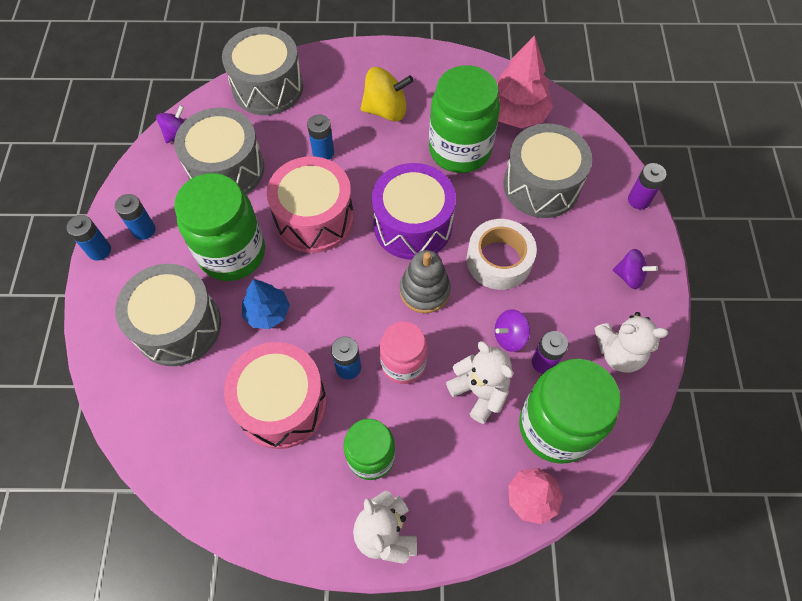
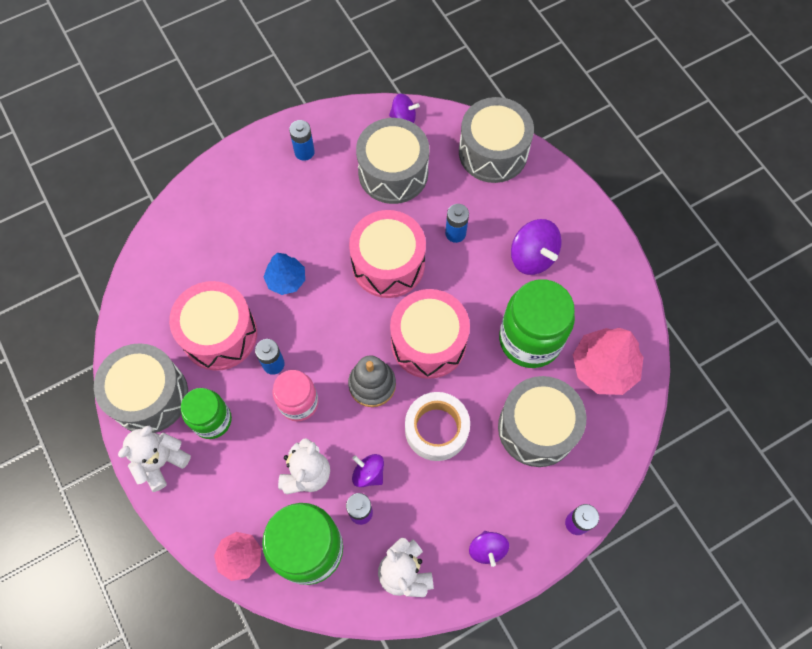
camera: 60 degrees right, 5 degrees up
blue battery [66,215,111,261] -> none
grey drum [115,264,221,366] -> grey drum moved to [94,343,188,433]
green jar [174,173,265,281] -> none
yellow spinning top [361,67,414,121] -> purple spinning top [511,219,562,275]
purple drum [372,163,456,260] -> pink drum [390,289,470,379]

